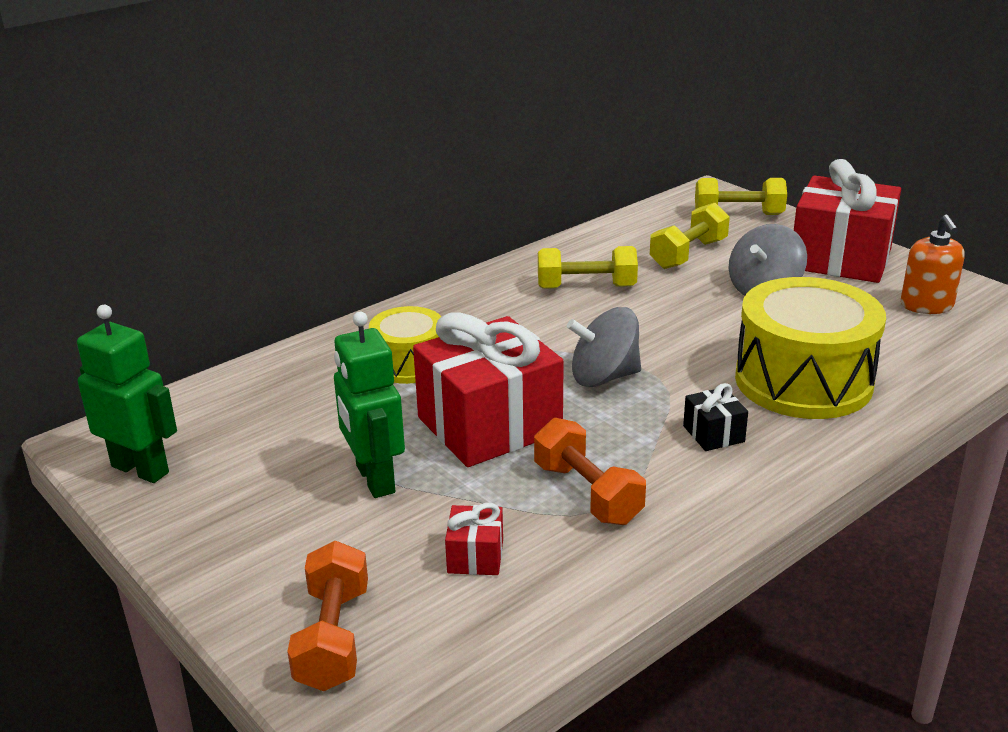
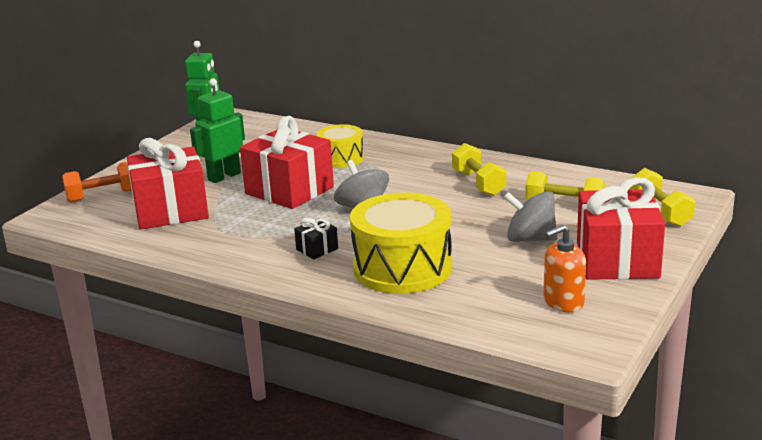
camera: 70 degrees right, 5 degrees down
red gift [445,503,503,575] -> red gift [127,138,209,229], size x2.35
orange dumbbell [534,418,646,525] -> none

